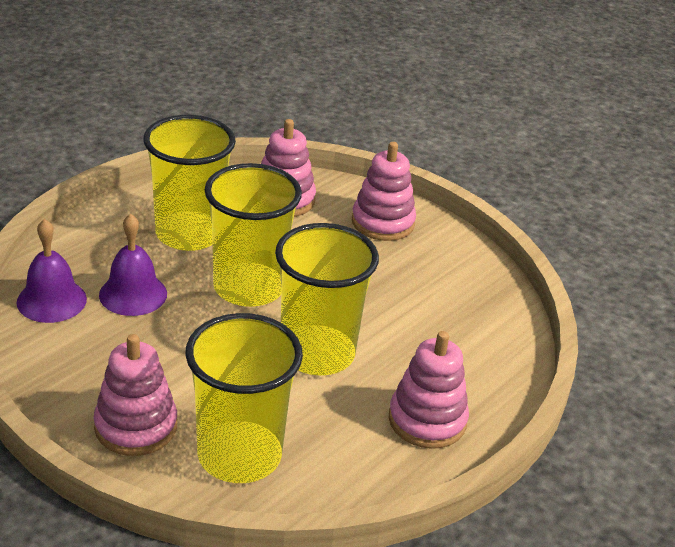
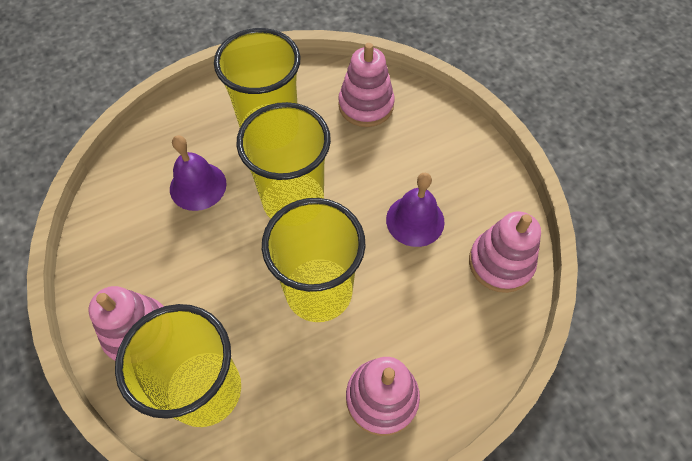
camera: 25 degrees right, 25 degrees up
purple bell [16,219,87,323] -> purple bell moved to [386,173,445,247]
pink stacking toy [352,142,416,241] -> pink stacking toy moved to [469,211,541,293]

